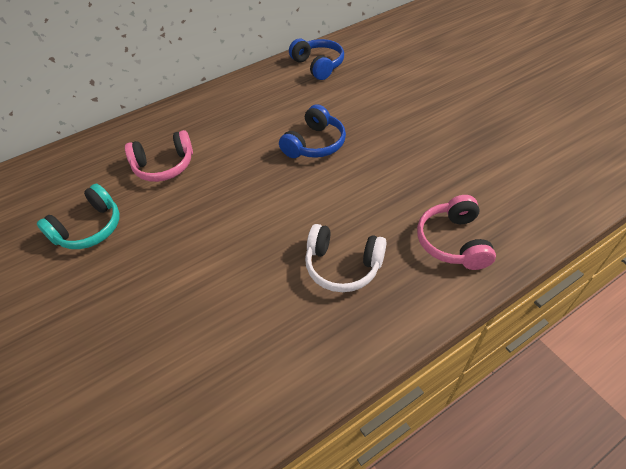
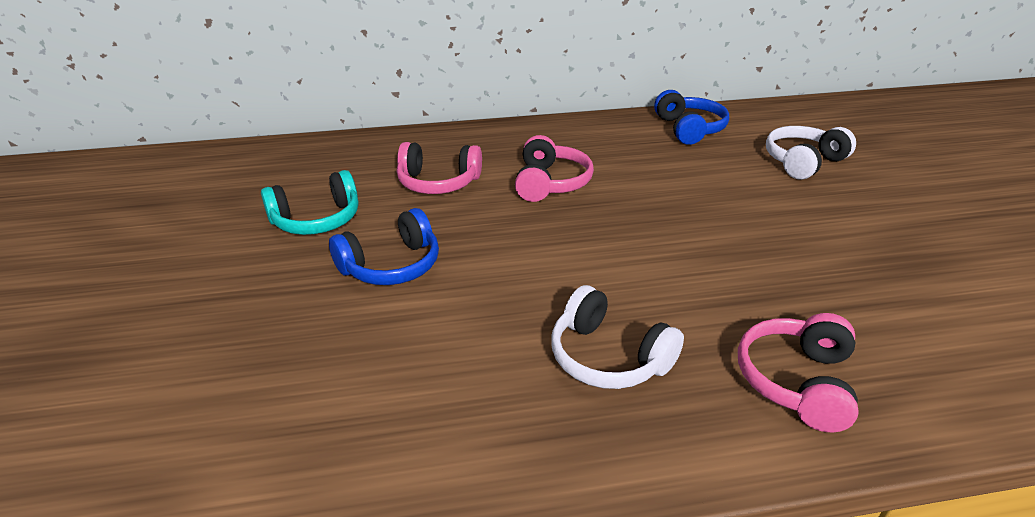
camera: 20 degrees right, 15 degrees down
blue headphones [279,104,346,158] -> blue headphones moved to [329,208,439,285]
none -> pink headphones [515,135,594,202]
none -> white headphones [766,126,856,180]

